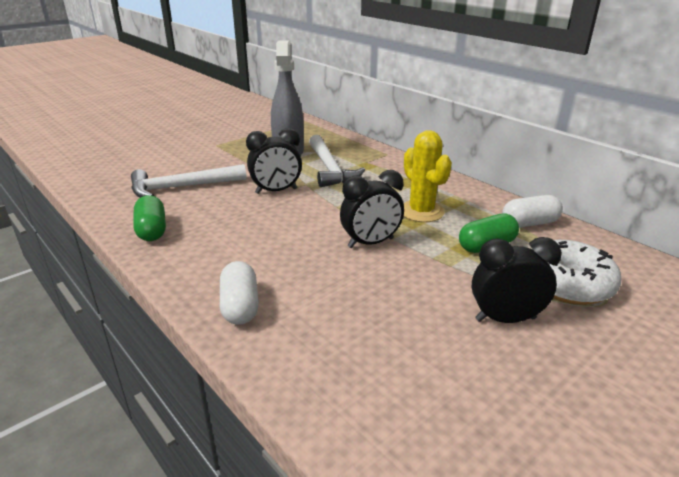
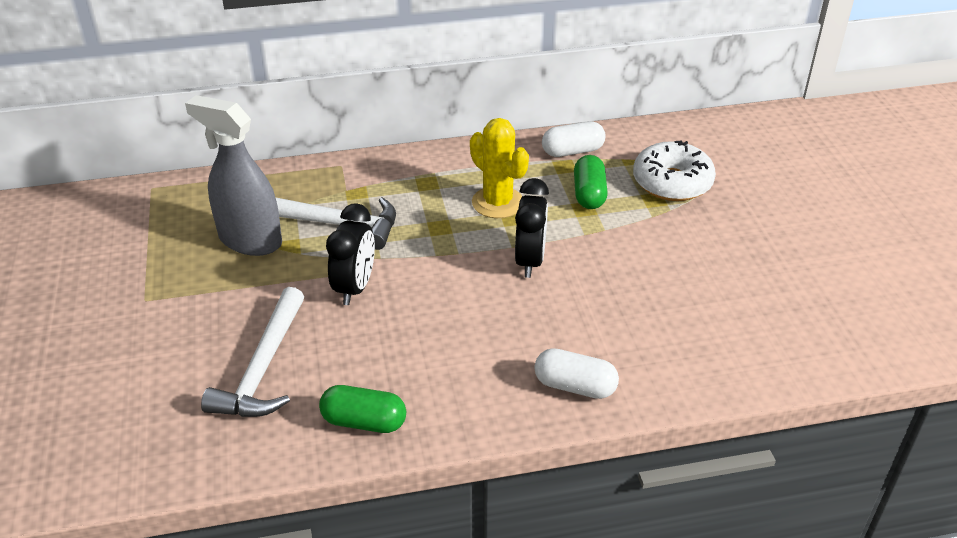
camera: 60 degrees left, 10 degrees up
yellow cactus [403,130,452,222] -> yellow cactus turned 45 degrees clockwise [470,118,529,218]
black clock [472,237,562,323] -> none
white capsule [502,195,563,228] -> white capsule turned 60 degrees clockwise [542,121,606,157]

